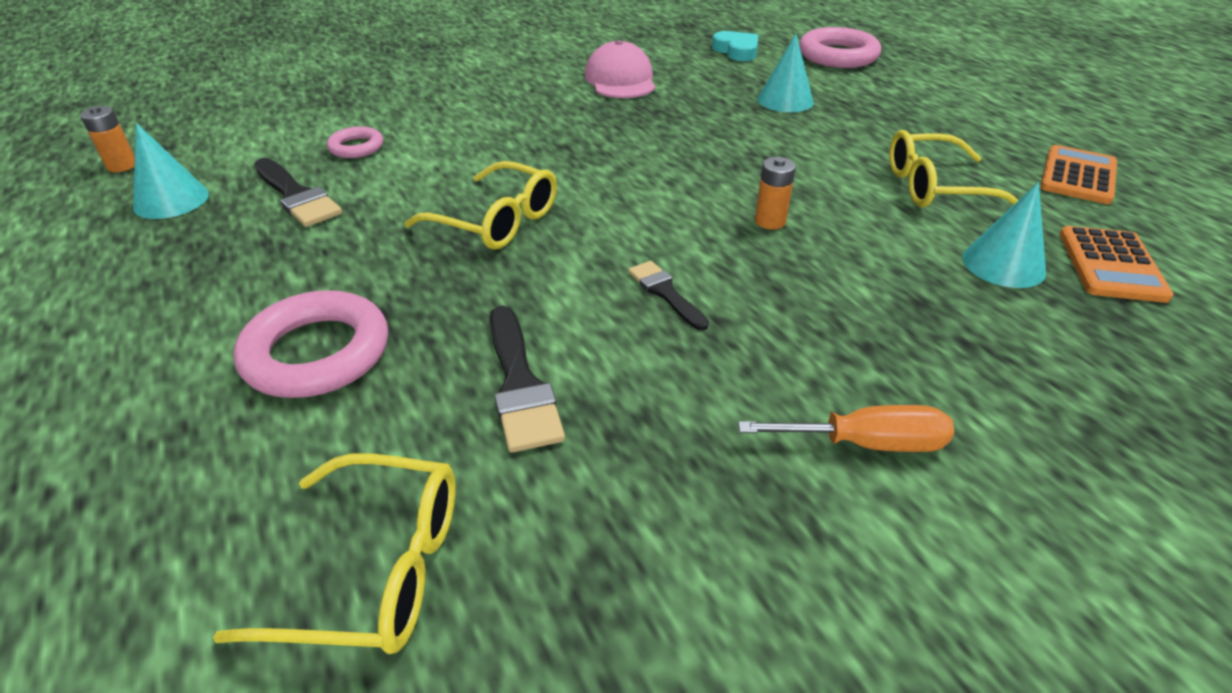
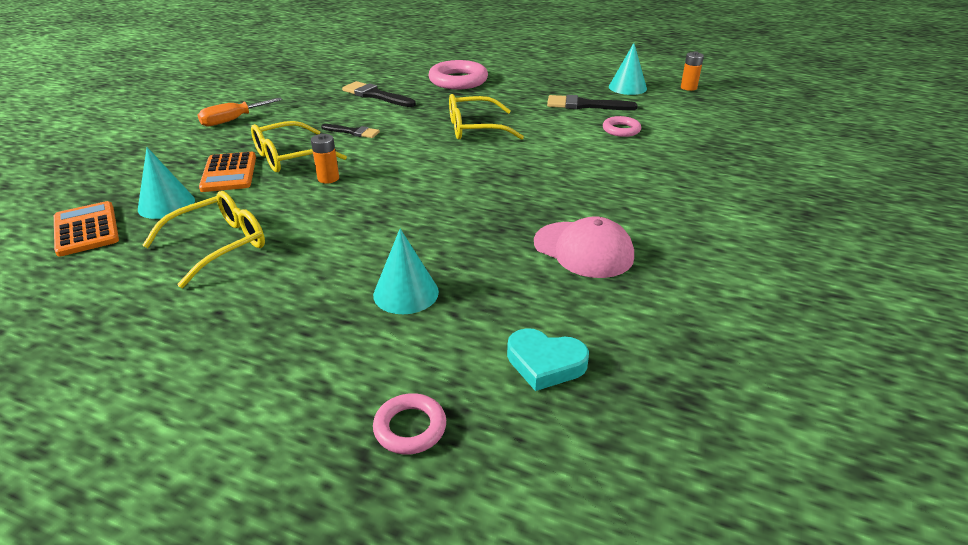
camera: 140 degrees right, 5 degrees down
yellow glasses [213,453,456,654] -> yellow glasses moved to [251,121,347,172]
pink ring [799,27,881,68] -> pink ring [373,393,446,454], size x0.54
orange calculator [1040,145,1117,204] -> orange calculator moved to [199,152,256,192]

